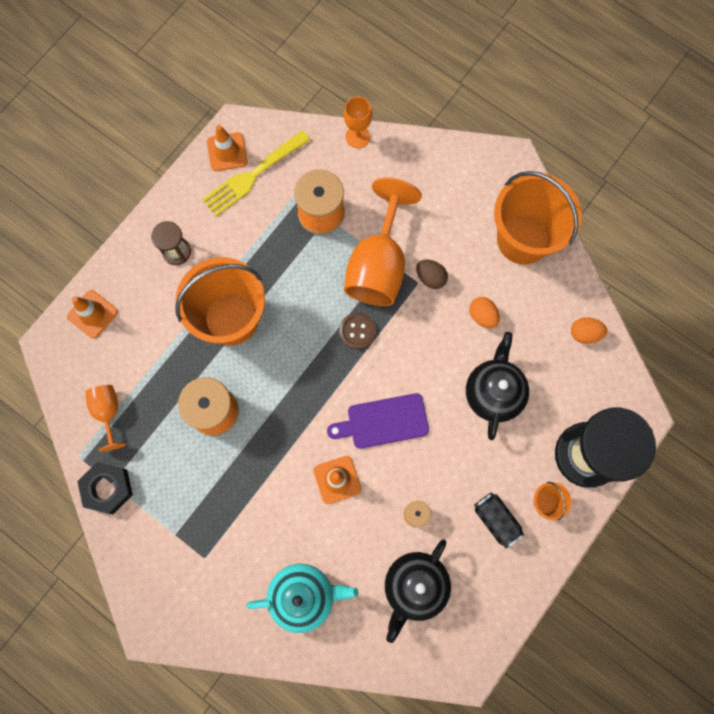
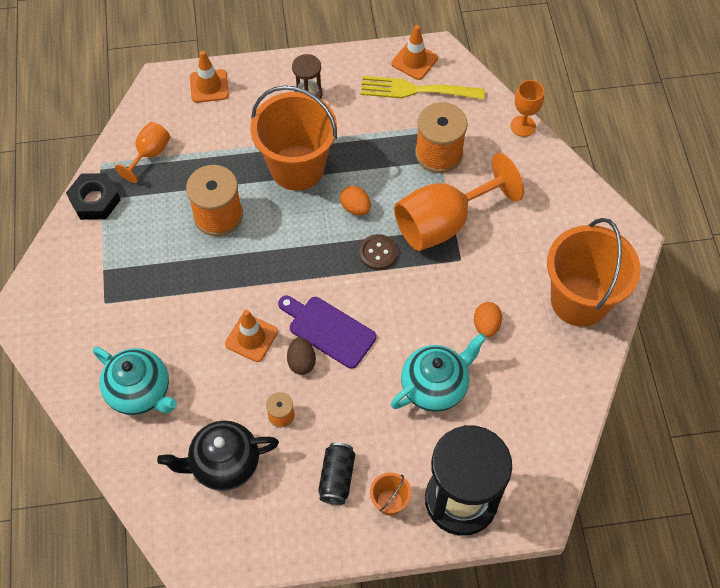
camera: 45 degrees right, 15 degrees down
brown egg [416,260,448,289] -> brown egg moved to [287,337,316,375]
black teapot [466,332,529,440] -> turquoise teapot [391,333,486,412]
orange egg [571,317,607,344] -> orange egg moved to [340,186,371,215]

